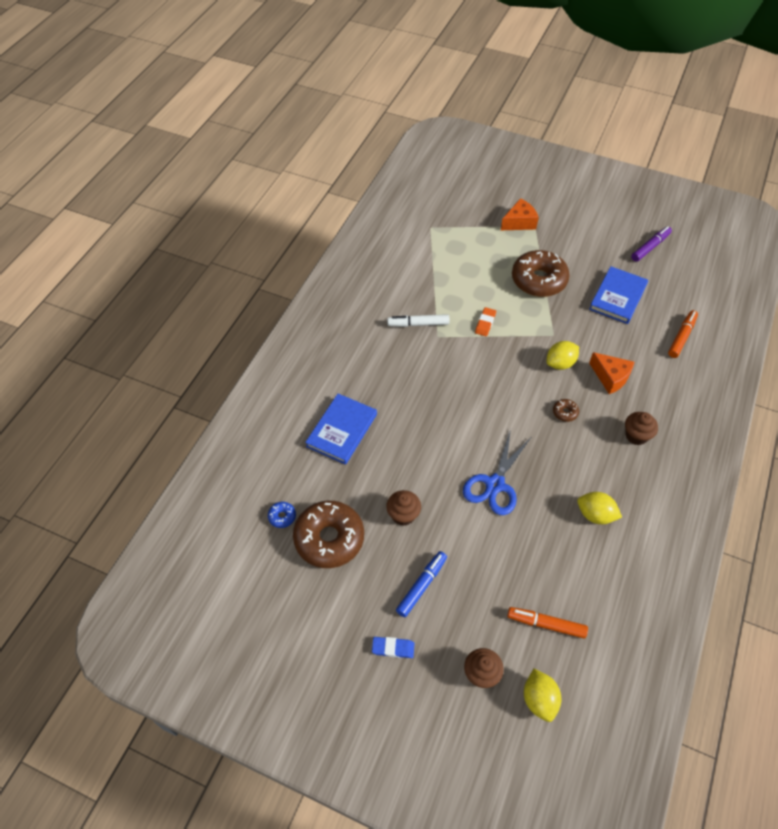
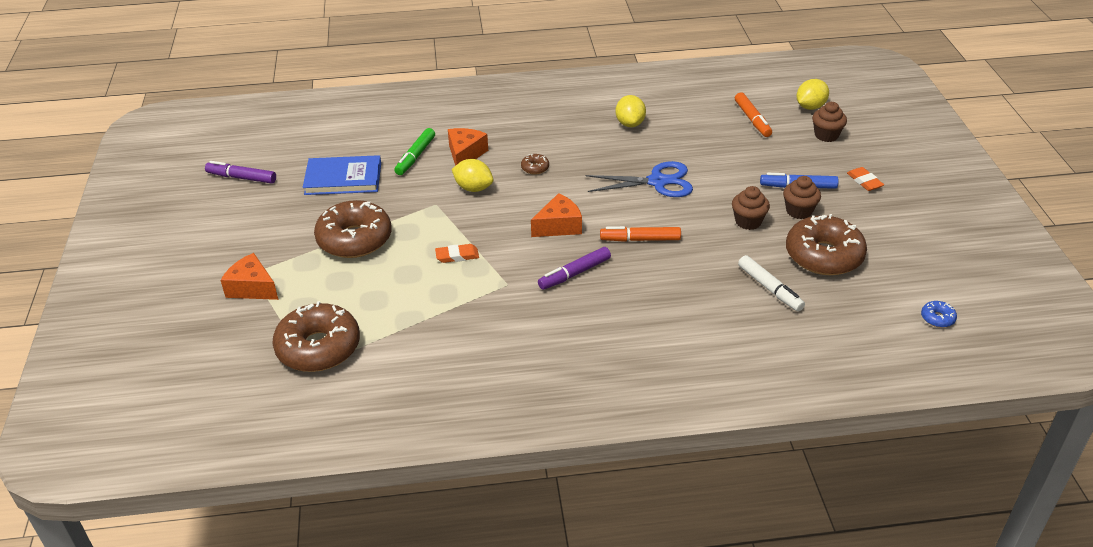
camera: 120 degrees left, 15 degrees down
blue donut [268,502,296,528] -> blue donut moved to [921,301,957,328]
blue book [305,394,377,465] -> none
blue eraser [372,637,415,658] -> orange eraser [847,167,884,191]
white marker [387,314,450,327] -> white marker moved to [738,255,805,312]
brown cupcake [625,412,658,445] -> brown cupcake moved to [783,176,821,219]
orange marker [668,310,698,358] -> orange marker moved to [600,226,681,242]
none -> brown donut [272,301,360,372]
none -> green marker [394,128,435,175]
none -> orange cheese [531,193,582,237]
none -> purple marker [538,247,611,290]

